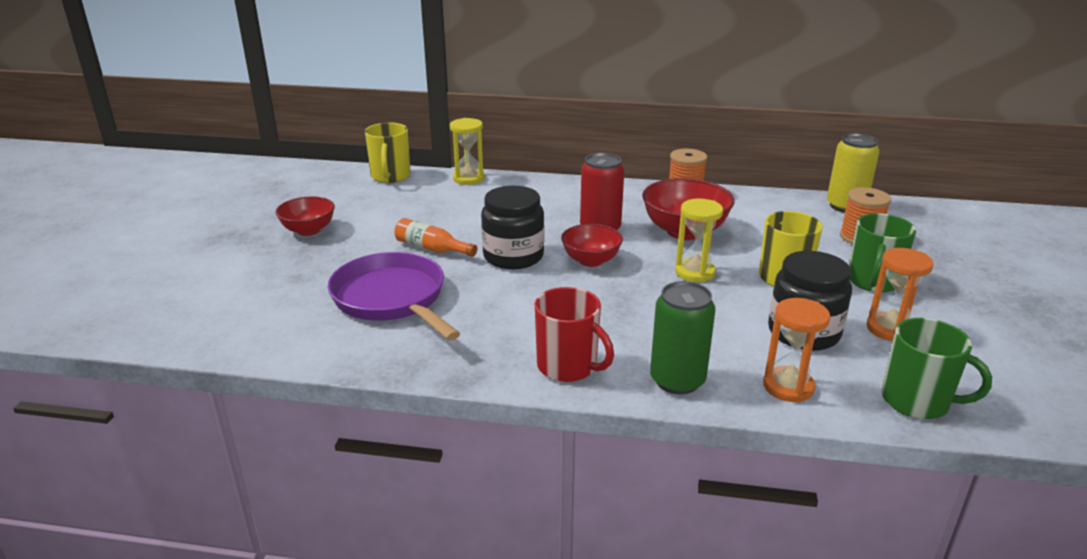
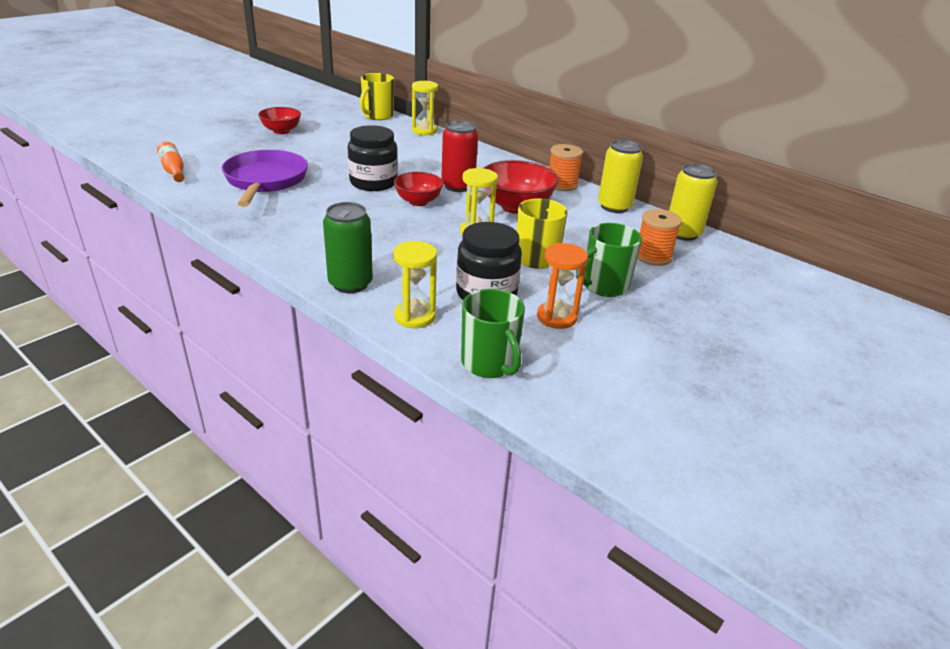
camera: 30 degrees right, 5 degrees up
orange bottle [394,218,477,257] -> orange bottle moved to [157,142,184,182]
red mug [535,287,614,382] -> none
orange hourglass [763,298,830,403] -> yellow hourglass [393,241,437,328]
none -> yellow can [598,140,643,213]

